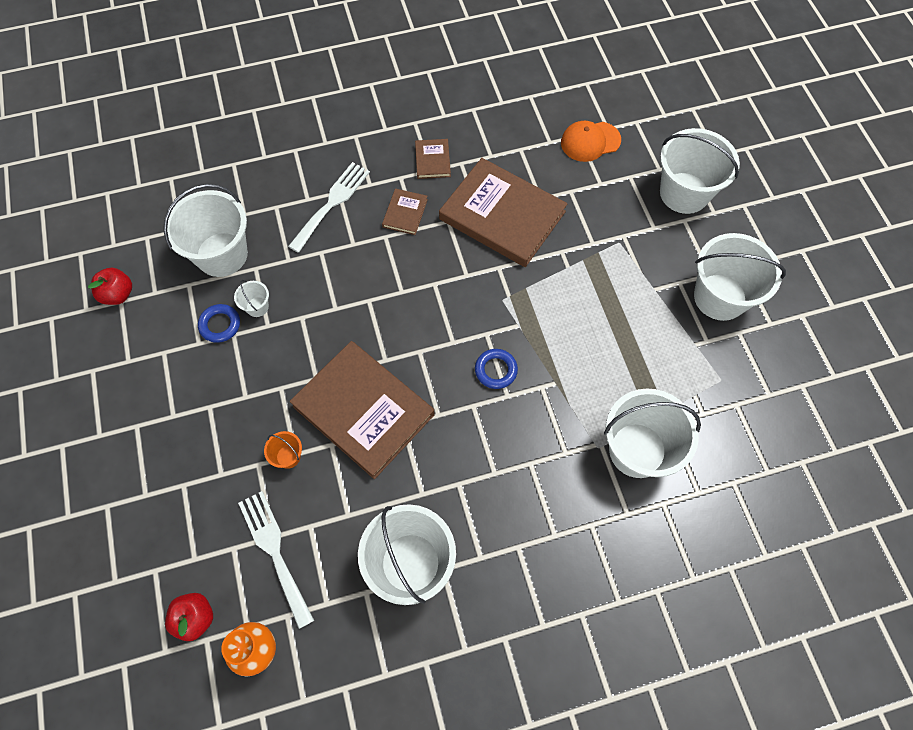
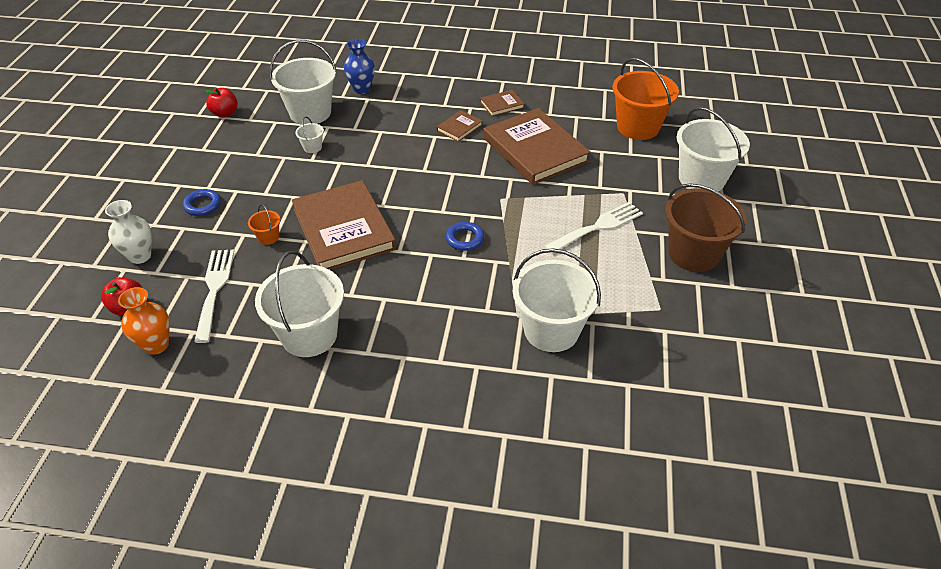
camera: 25 degrees right, 20 degrees down
blue ring [198,304,240,343] -> blue ring moved to [183,189,221,216]
white fork [288,162,370,253] -> white fork moved to [544,202,643,254]
brown book [415,139,451,179] -> brown book turned 45 degrees clockwise [480,90,525,116]
orange cap [561,121,621,162] -> orange bucket [612,58,679,140]
white bucket [694,233,786,321] -> brown bucket [665,183,747,272]
none -> white vase [105,200,152,264]
none -> blue vase [344,39,375,94]

